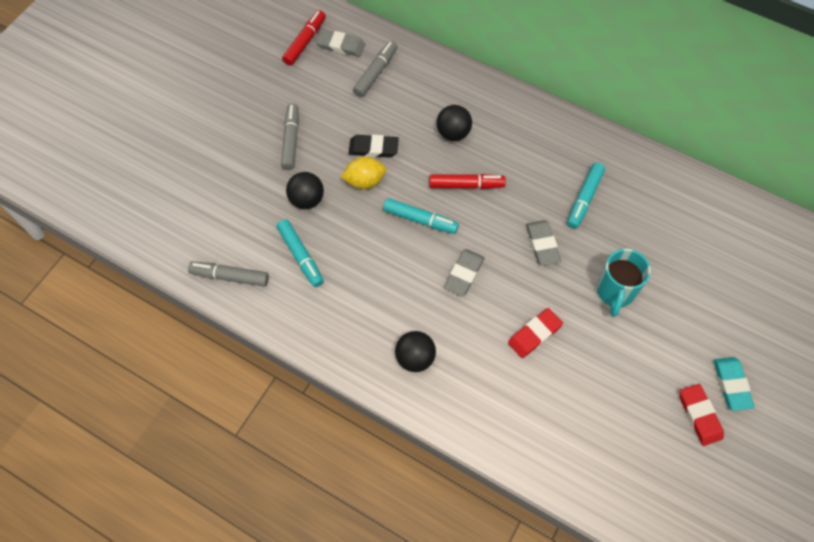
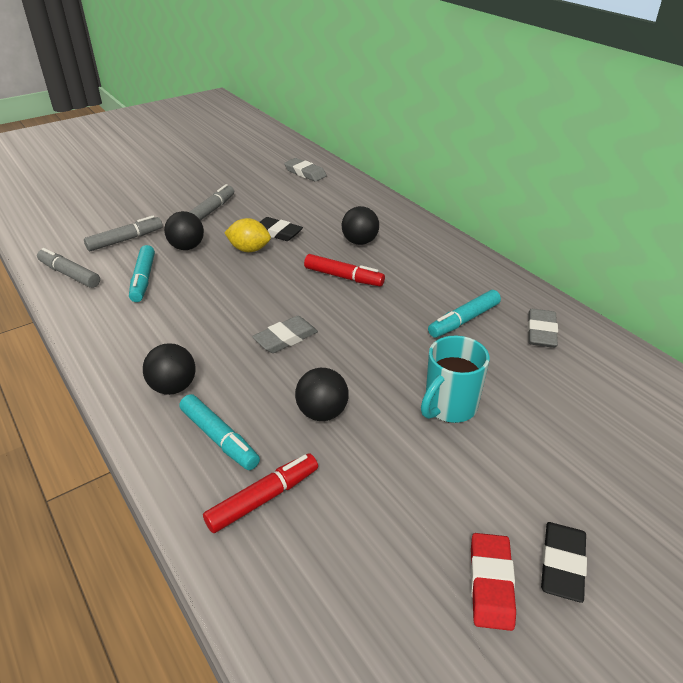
camera: 25 degrees right, 25 degrees down
red marker [282,10,326,66] -> red marker moved to [203,453,318,533]
grey marker [353,41,397,97] -> grey marker moved to [84,215,163,251]
turquoise marker [383,198,459,234] -> turquoise marker moved to [179,394,260,470]
red eraser [508,308,563,358] -> black ball [295,368,349,421]
grey eraser [526,220,561,265] -> grey eraser moved to [528,309,558,348]
turquoise eraser [713,357,755,411] -> black eraser [541,522,587,603]

